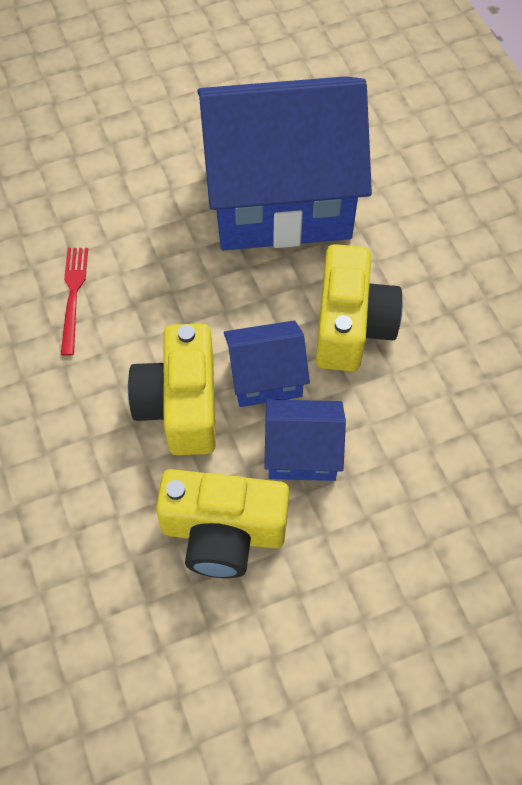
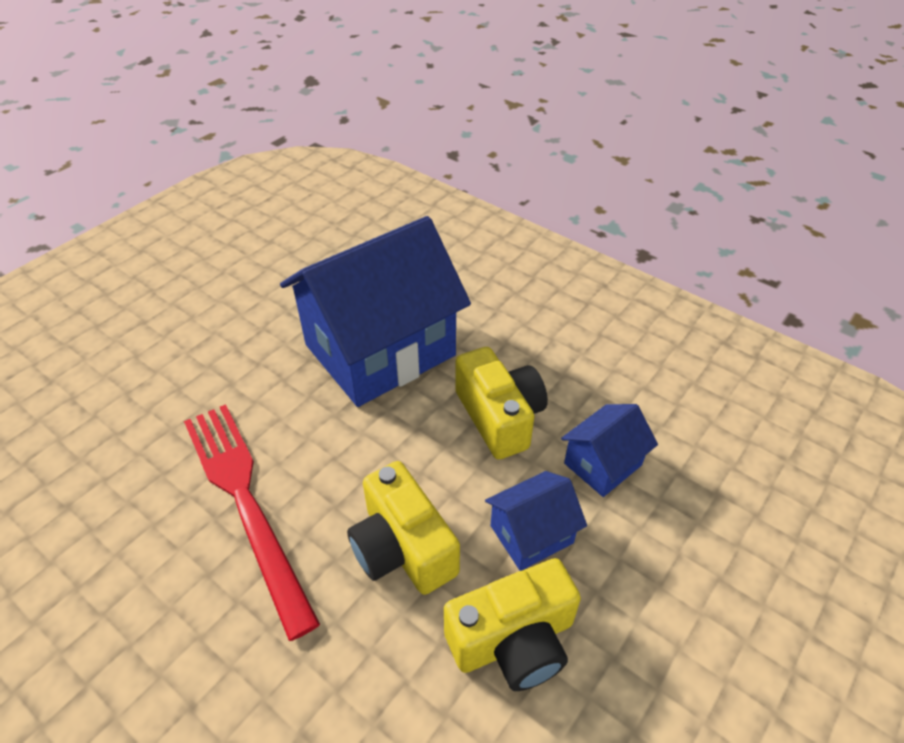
camera: 30 degrees left, 15 degrees down
red fork [61,248,88,356] -> red fork [184,404,320,641], size x2.23
blue house [224,320,310,407] -> blue house moved to [561,404,658,497]

